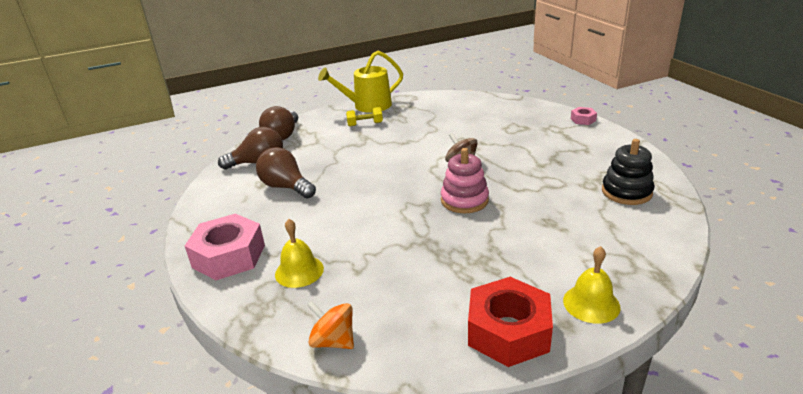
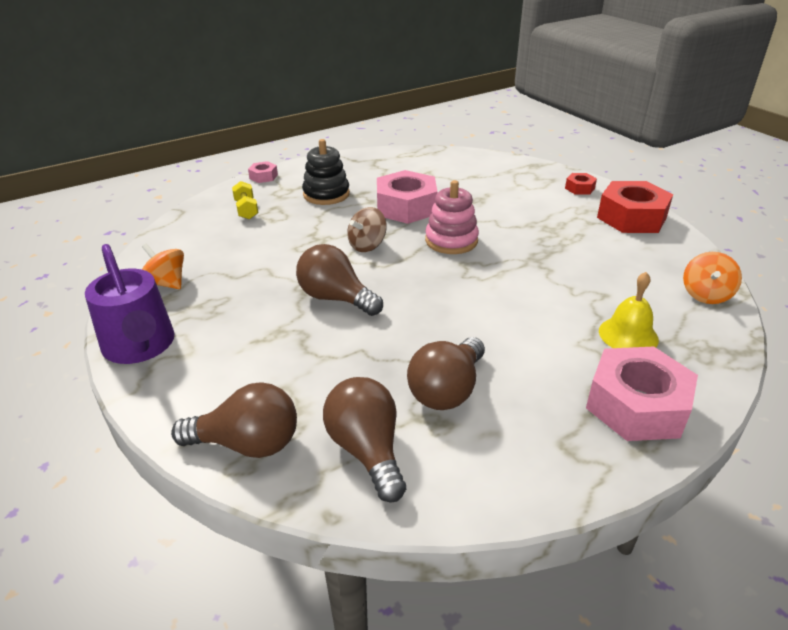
camera: 100 degrees left, 5 degrees up
yellow watering can [318,51,403,113] -> purple watering can [85,244,175,364]
yellow dumbbell [346,107,383,127] -> yellow dumbbell moved to [232,181,258,219]
yellow bell [563,246,621,324] -> red nut [565,173,597,195]
black stacking toy [602,139,654,205] -> black stacking toy moved to [302,139,350,205]
none -> orange spinning top [142,244,184,289]
none -> brown light bulb [296,244,383,316]
none -> pink nut [377,170,438,224]

